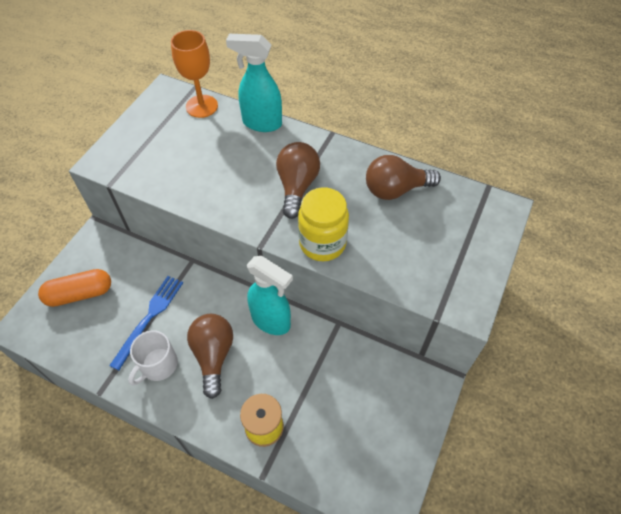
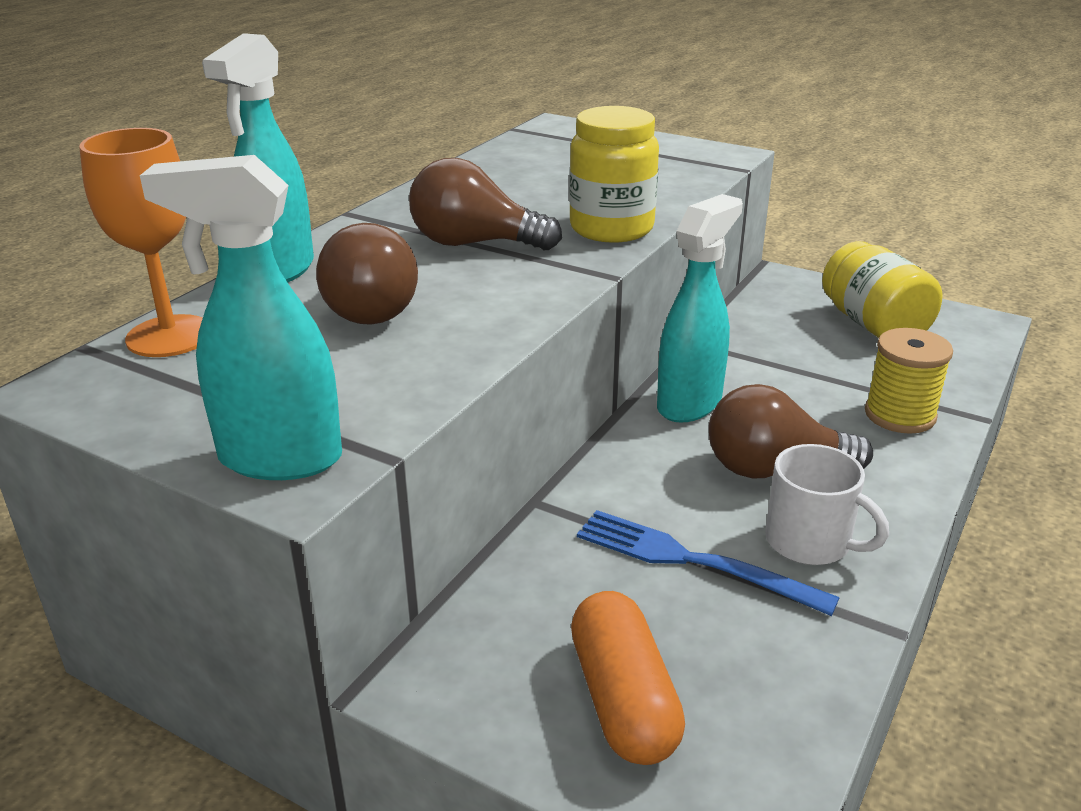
camera: 85 degrees left, 25 degrees down
brown light bulb [366,155,441,200] -> brown light bulb moved to [316,223,418,325]
none -> turquoise spray bottle [140,155,342,480]
none -> yellow jar [822,241,942,338]

